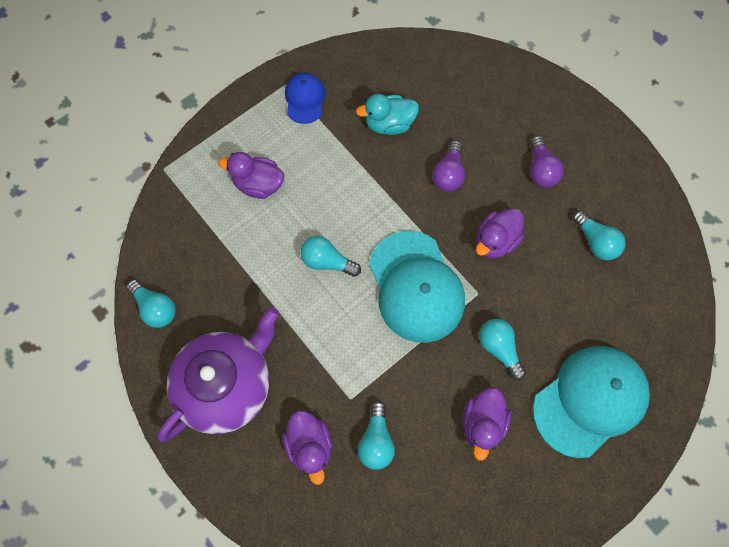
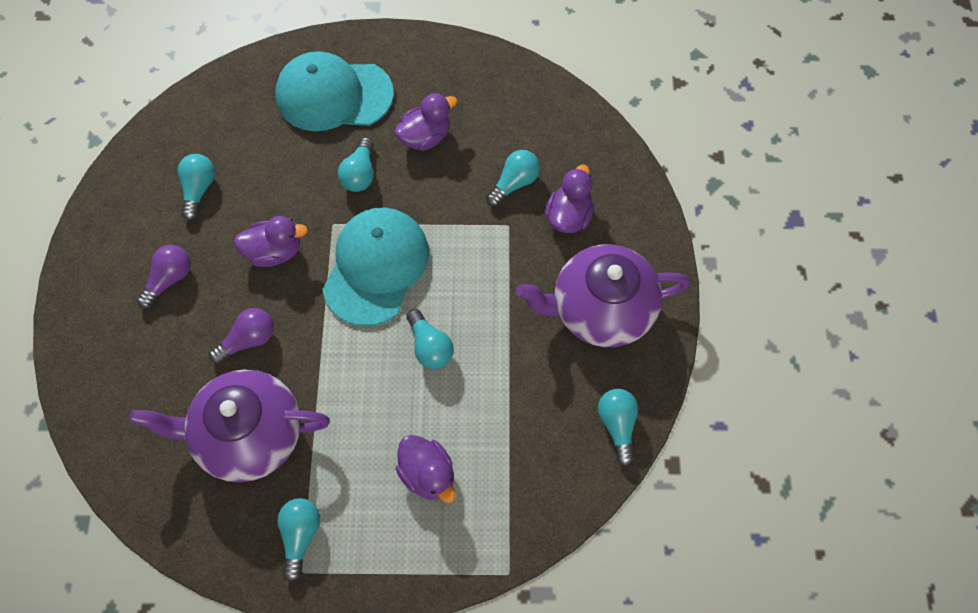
camera: 140 degrees left, 5 degrees down
blue cap [285,73,325,124] -> turquoise light bulb [277,498,320,581]
turquoise duck [356,94,419,135] -> purple teapot [129,370,330,482]

